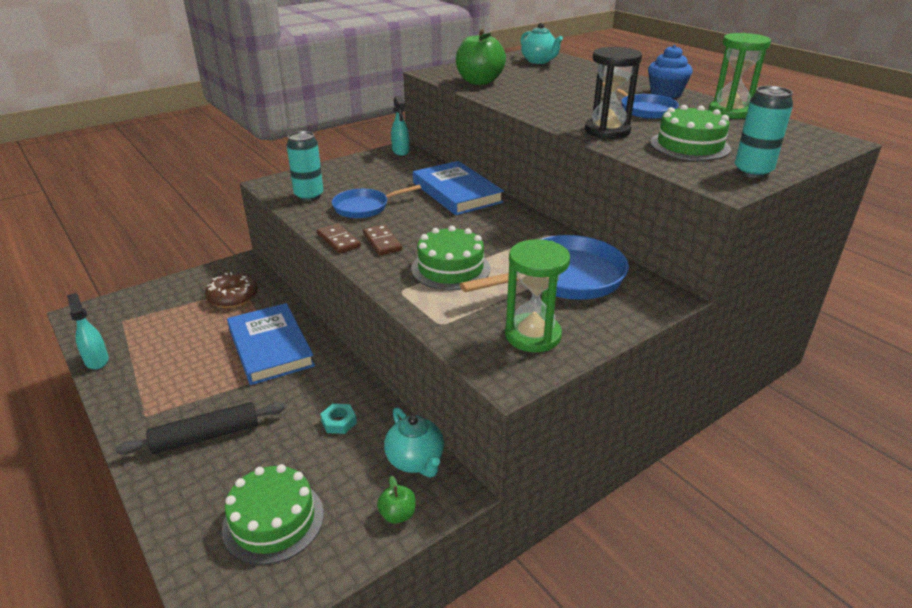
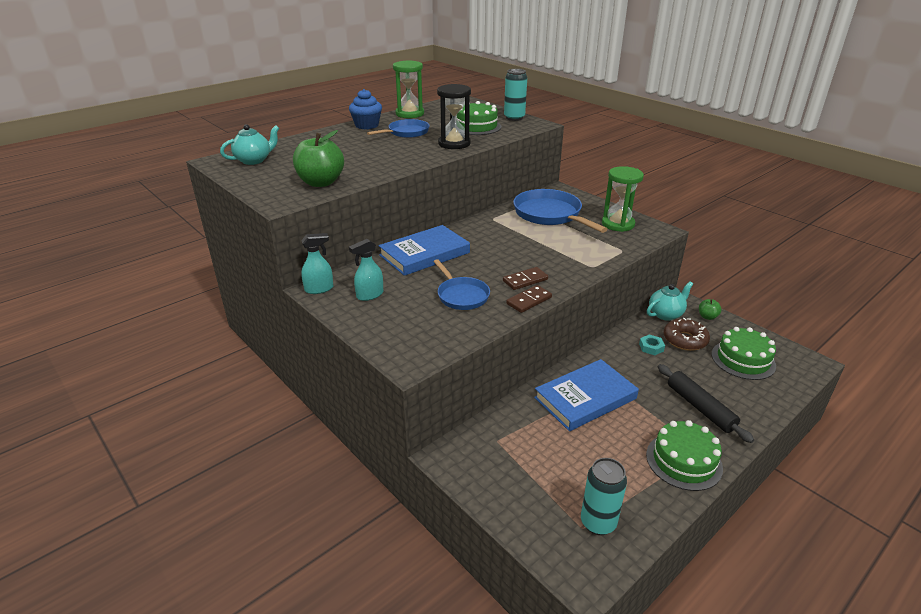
camera: 95 degrees left, 0 degrees up
turquoise spray bottle [67,293,109,370] -> turquoise spray bottle moved to [349,239,383,301]
brown donut [205,272,258,308] -> brown donut moved to [663,318,710,351]
turquoise can [287,131,323,201] -> turquoise can moved to [581,458,627,535]
green cake [411,226,490,290] -> green cake moved to [646,420,723,491]

